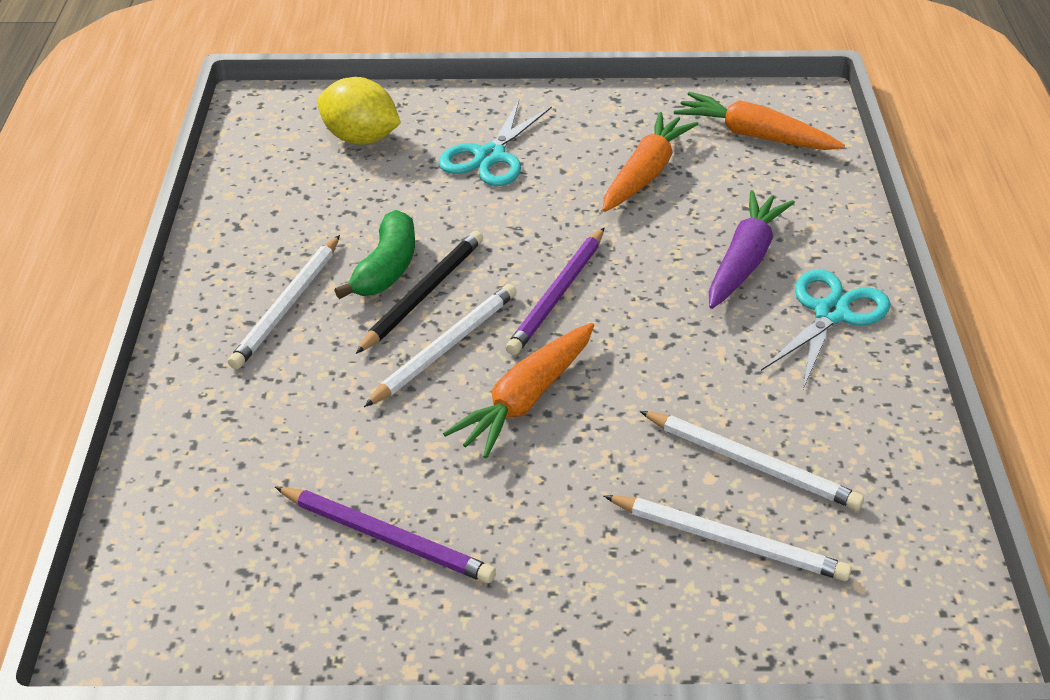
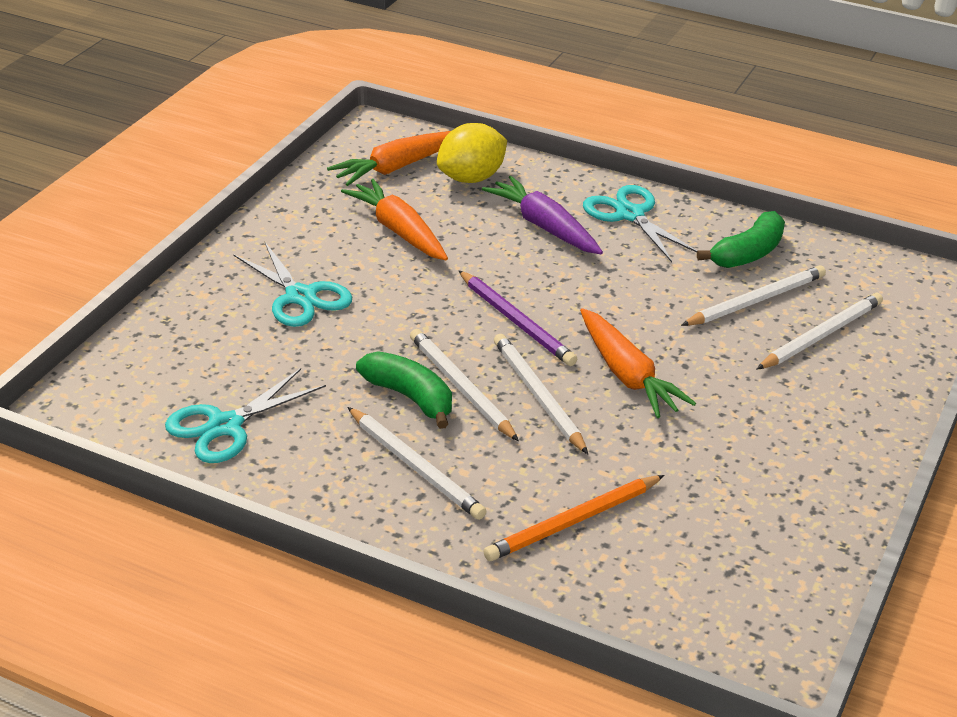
camera: 65 degrees left, 5 degrees down
purple pencil [275,487,496,583] -> none
yellow lemon [317,77,401,145] -> yellow lemon moved to [437,123,507,183]
black pencil [356,231,483,354] -> white pencil [410,329,519,441]
none -> turquoise scissors [165,368,326,463]
none -> orange pencil [483,475,665,561]
none -> green banana [697,211,785,268]

